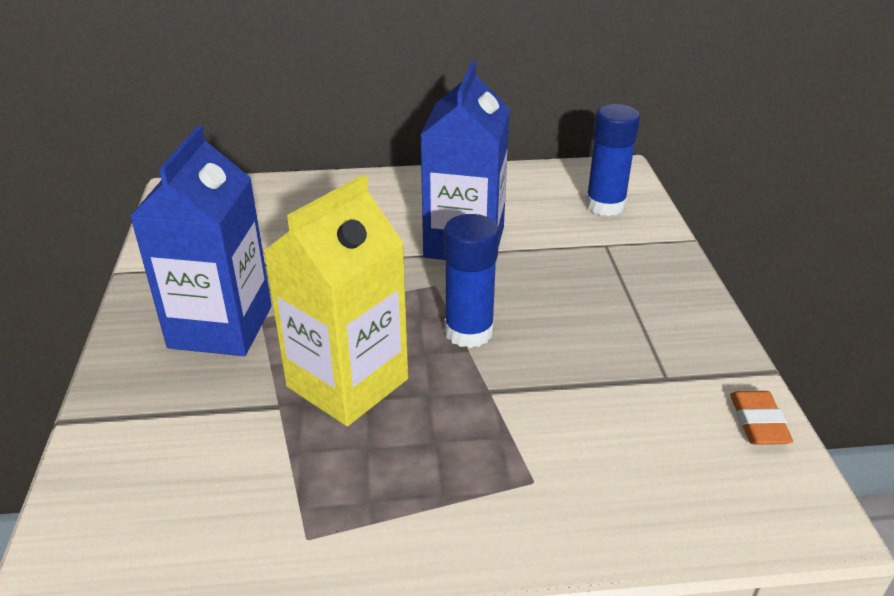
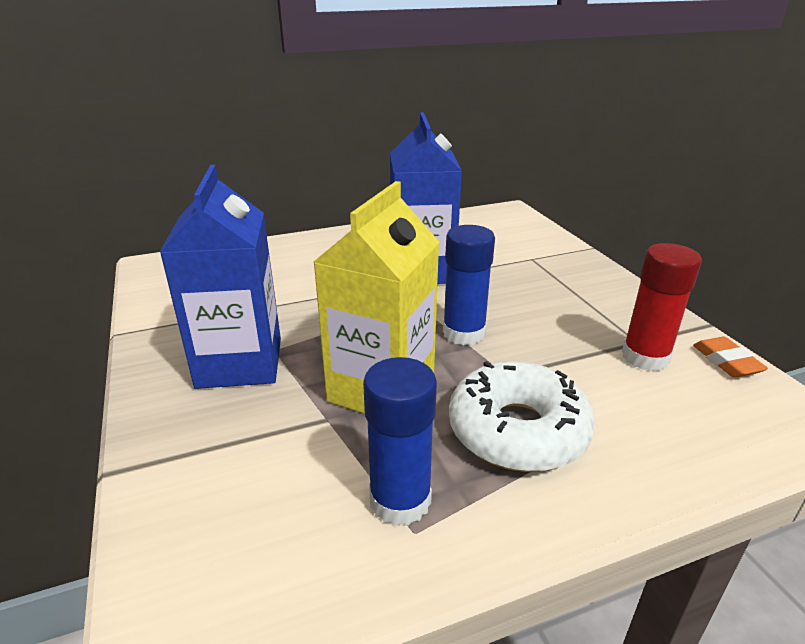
camera: 15 degrees left, 5 degrees down
blue glue stick [586,104,640,216] -> blue glue stick moved to [363,357,437,526]
none -> white donut [449,361,595,472]
none -> red glue stick [622,243,702,371]

